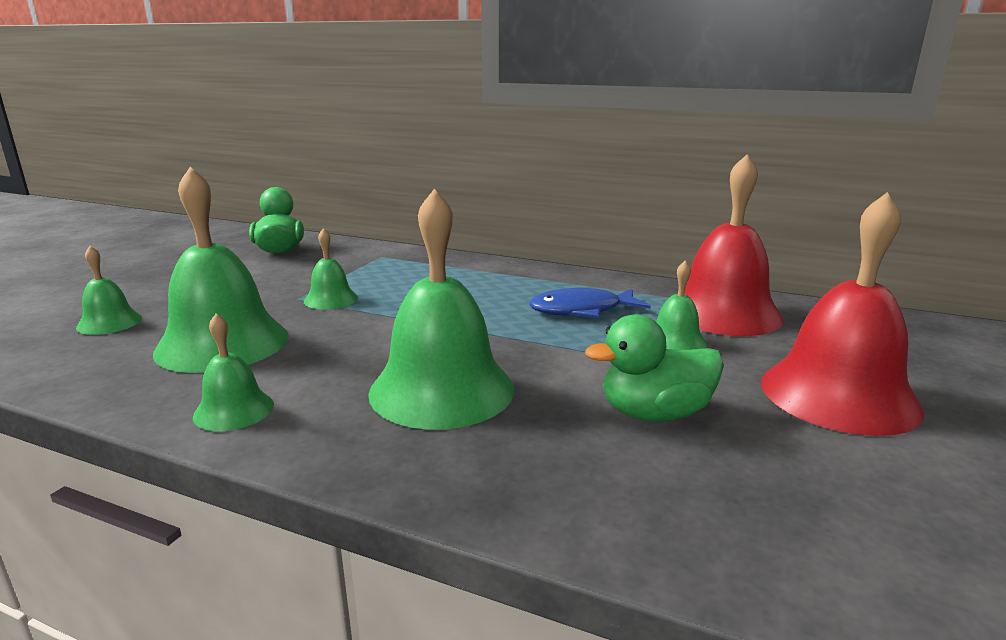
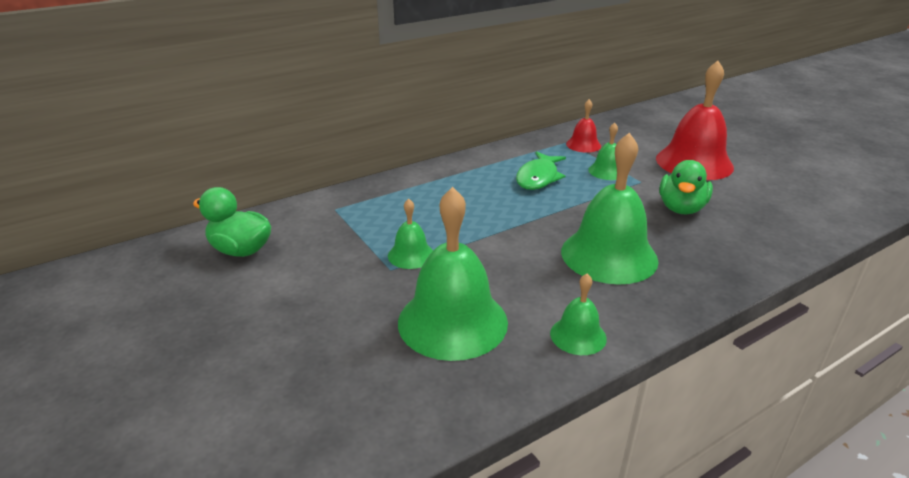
camera: 55 degrees left, 10 degrees up
green bell [76,246,142,335] -> none
blue fish [529,288,651,318] -> green fish [516,151,566,190]
red bell [685,154,784,336] -> red bell [566,99,601,153], size x0.49

